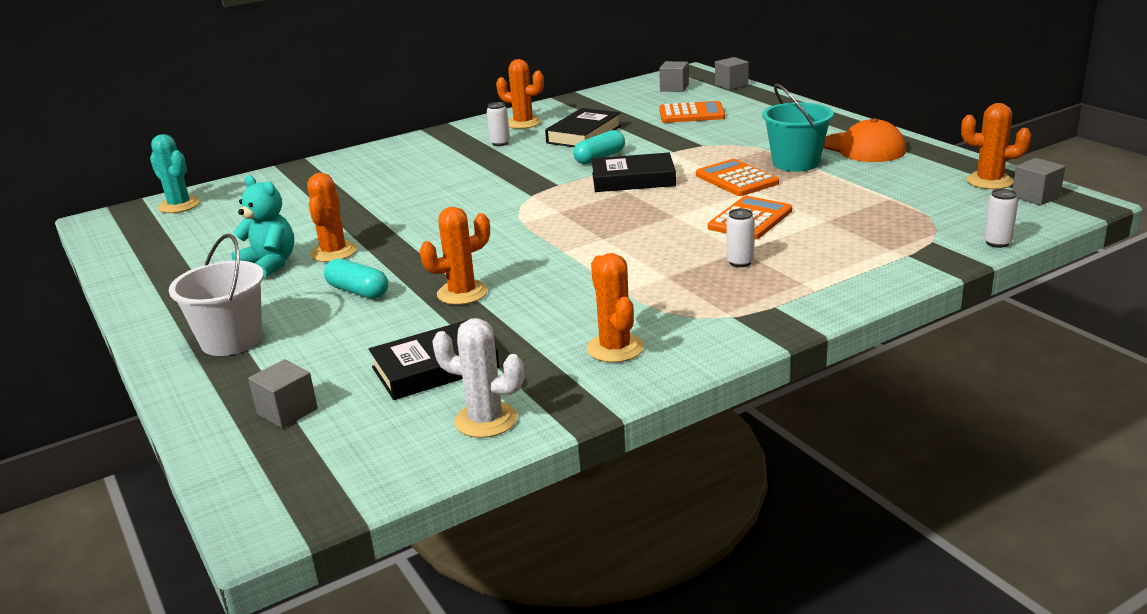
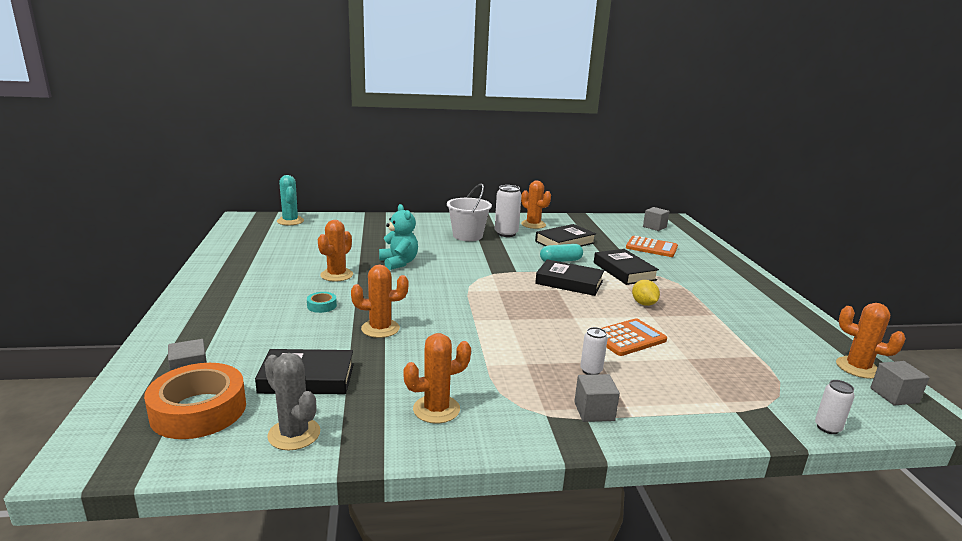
camera: 20 degrees right, 5 degrees down
white bucket [169,234,264,356] -> white bucket moved to [447,184,492,241]
turquoise teddy bear [231,175,294,279] -> turquoise teddy bear moved to [379,204,418,270]
turquoise capsule [324,259,388,299] -> turquoise tape [307,292,337,313]
white cactus [432,318,524,438] -> grey cactus [265,353,320,450]
white can [487,102,510,146] -> white can [495,185,521,237], size x1.70
orange cactus [587,253,644,363] -> orange cactus turned 60 degrees clockwise [403,333,471,423]
orange calculator [696,159,779,196] -> yellow lemon [632,280,660,306]
grey cube [715,57,749,90] -> grey cube moved to [574,374,620,422]
turquoise bucket [762,84,834,171] -> none
orange cap [823,118,906,162] -> none
none -> orange tape [144,363,246,439]
none -> black book [594,249,659,285]

